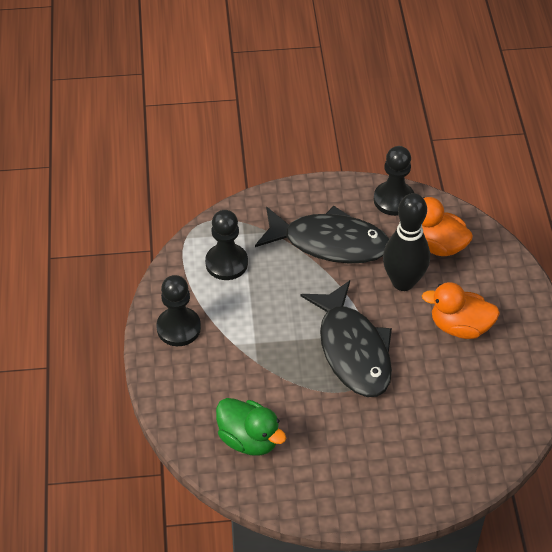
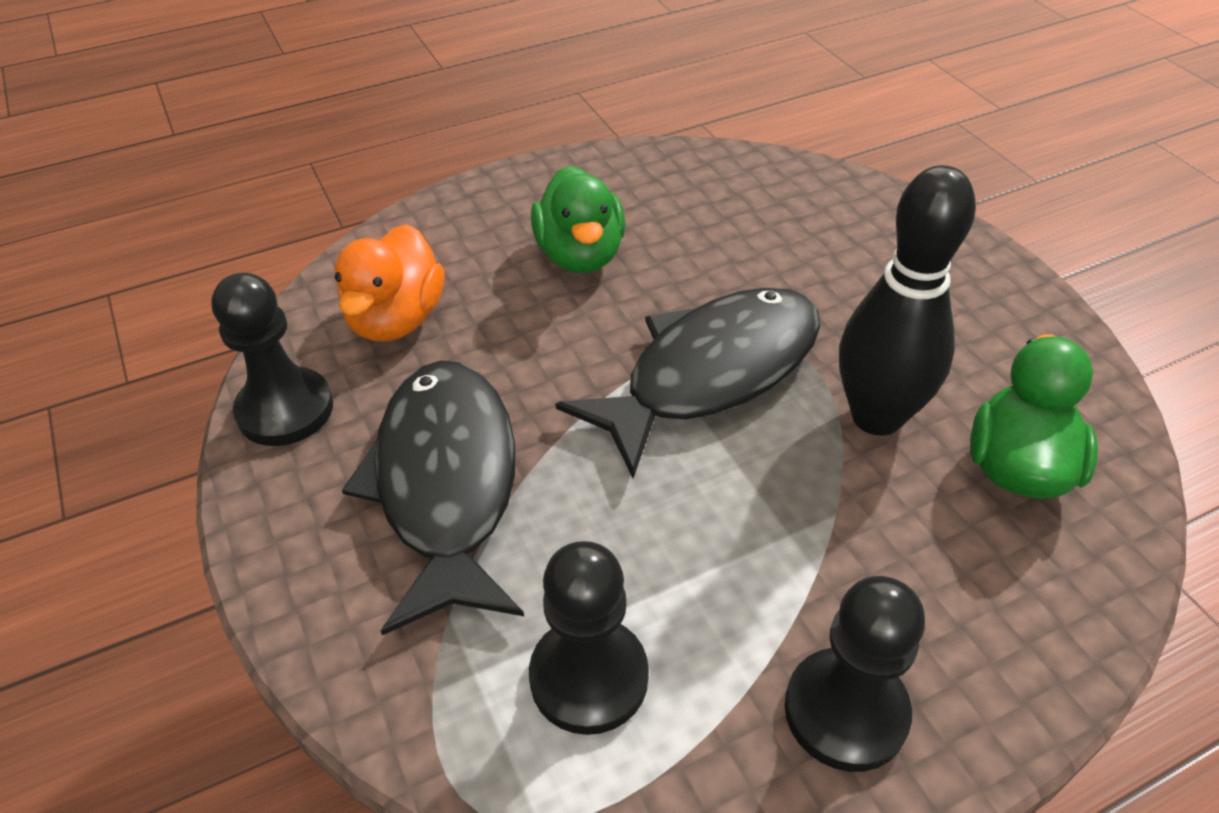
camera: 110 degrees left, 5 degrees down
black bowling pin [383,193,430,291] -> black bowling pin moved to [839,165,976,436]
orange duck [422,282,500,339] -> green duck [531,165,625,273]

